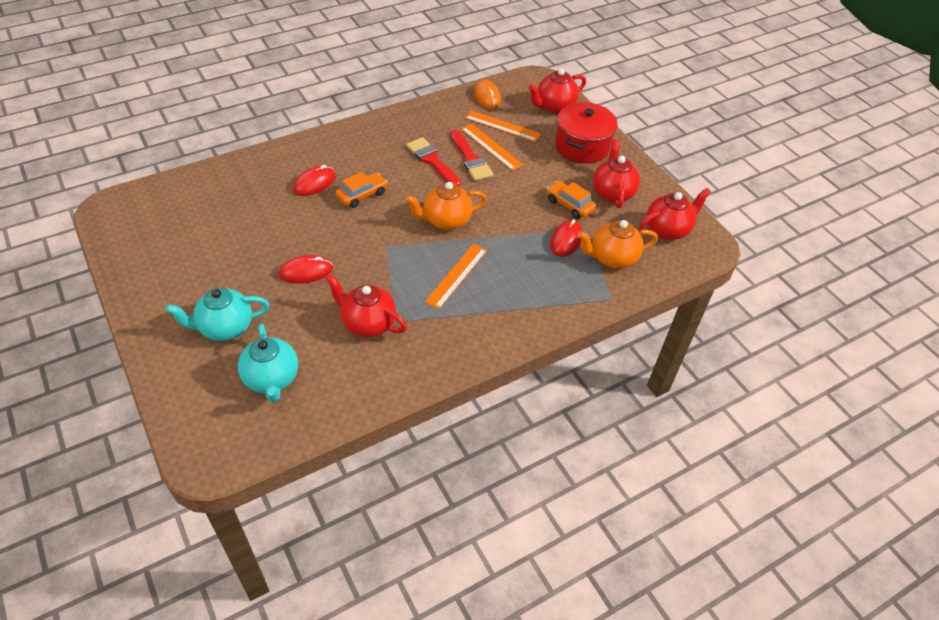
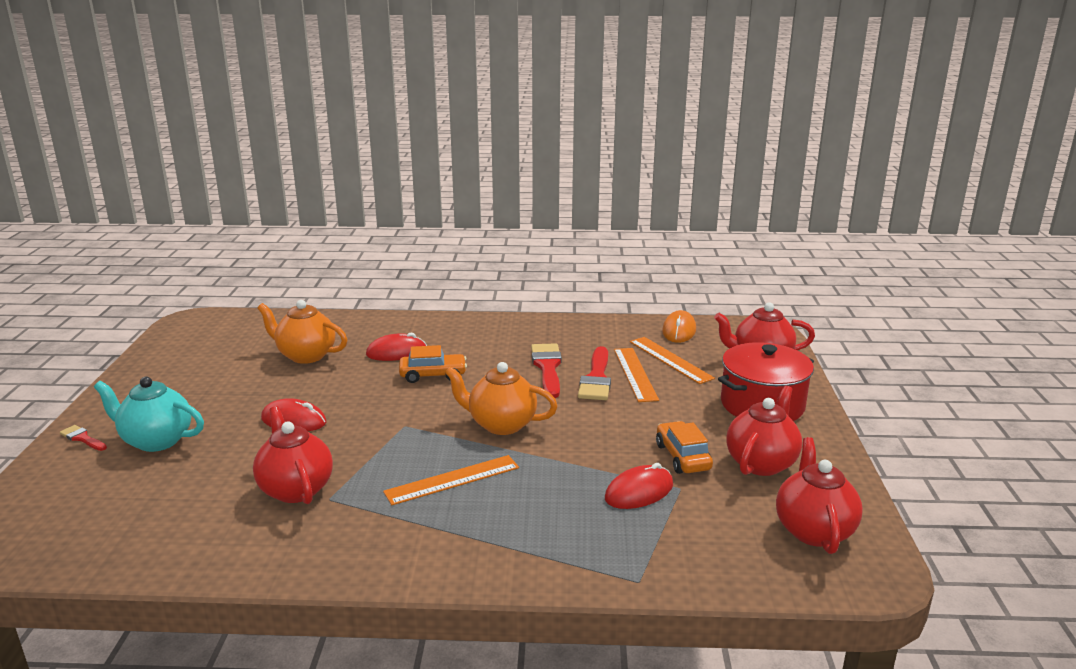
camera: 35 degrees right, 25 degrees down
turquoise teapot [238,323,298,403] -> none
orange teapot [578,220,658,269] -> orange teapot moved to [257,300,347,364]
red teapot [639,188,711,240] -> red teapot turned 90 degrees counterclockwise [776,437,863,554]
none -> red brush [60,425,107,451]

